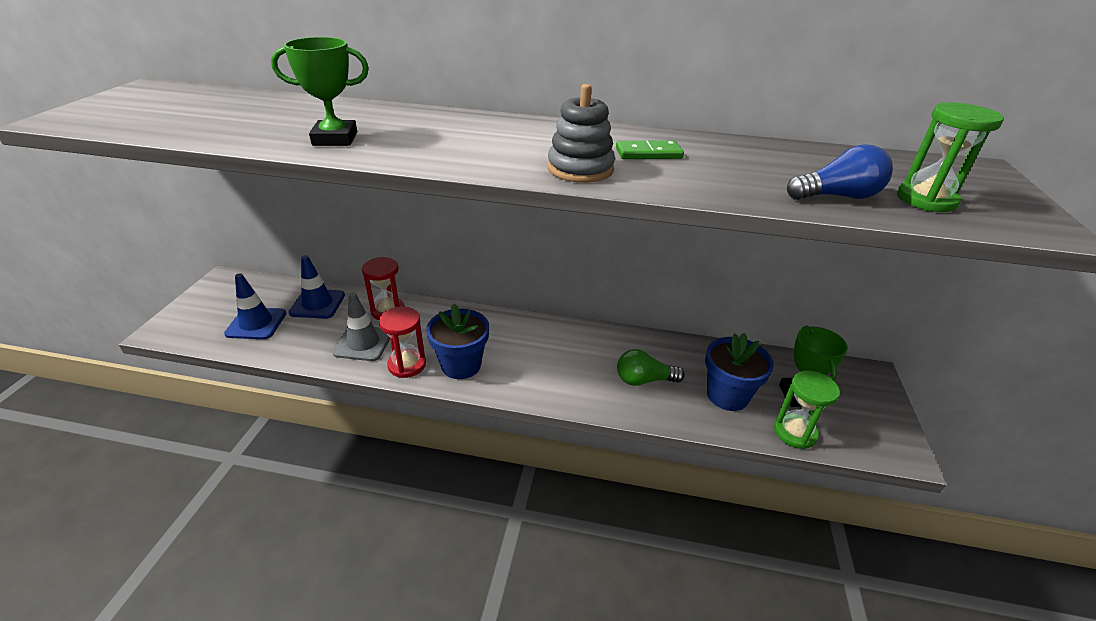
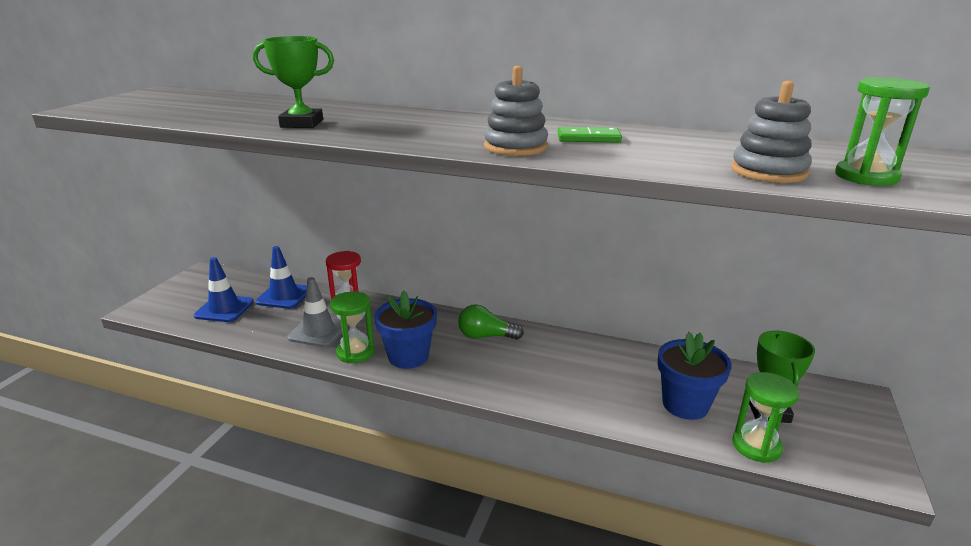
camera: 10 degrees right, 10 degrees down
red hourglass [379,307,426,378] -> green hourglass [330,291,375,363]
green light bulb [617,349,685,386] -> green light bulb moved to [458,304,524,340]
blue light bulb [787,144,893,200] -> grey stacking toy [731,81,812,183]

